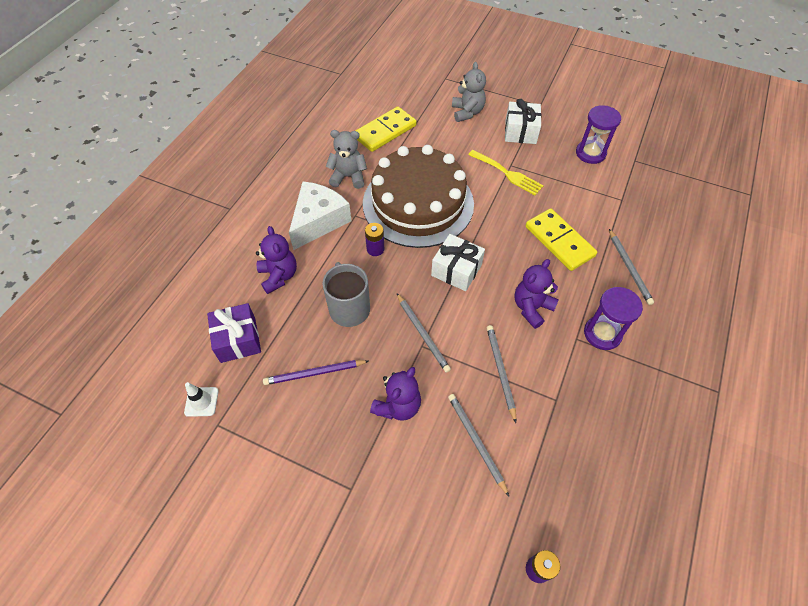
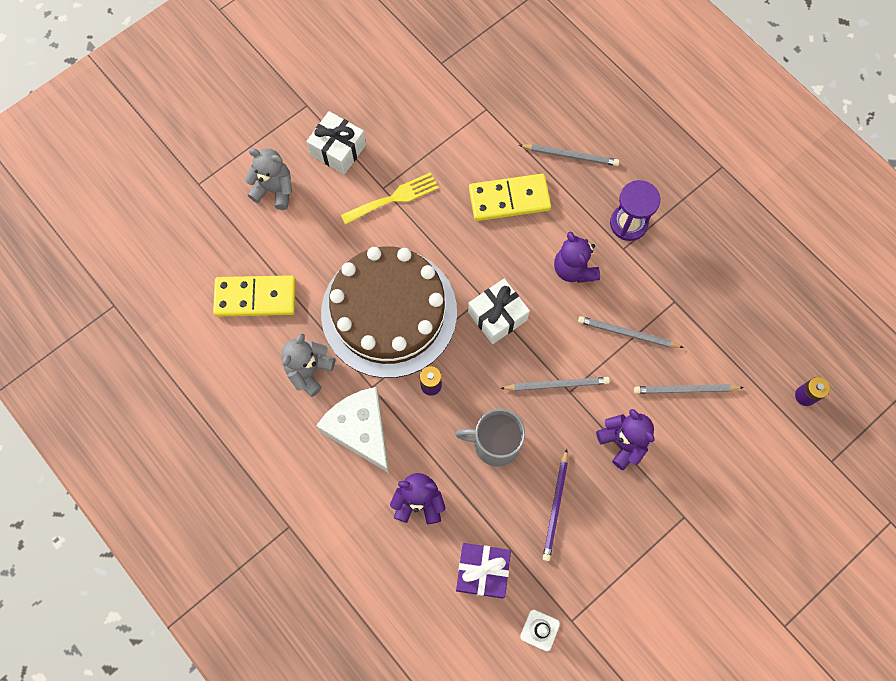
camera: 65 degrees left, 15 degrees up
yellow domino [355,107,417,152] -> yellow domino turned 75 degrees counterclockwise [213,275,296,317]
purple hourglass [576,105,621,164] -> none

